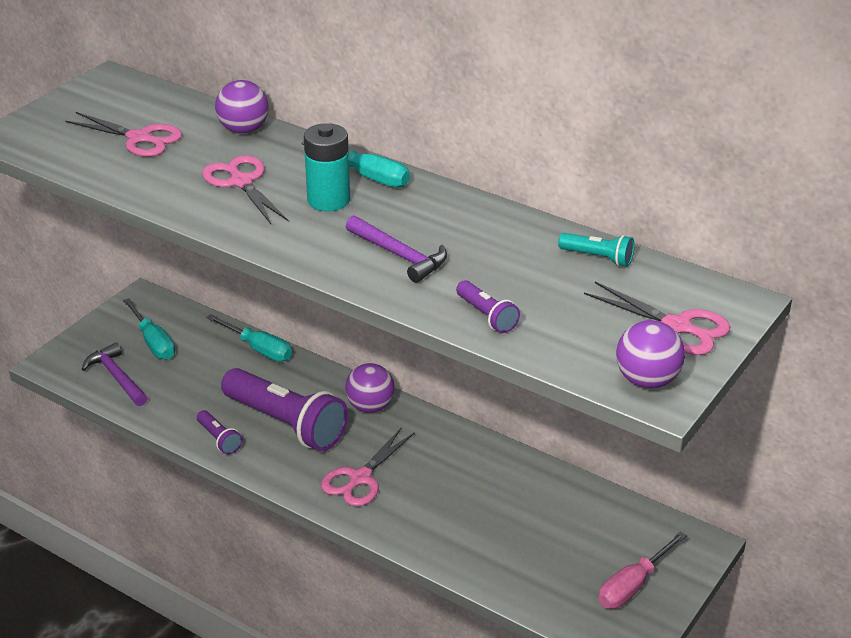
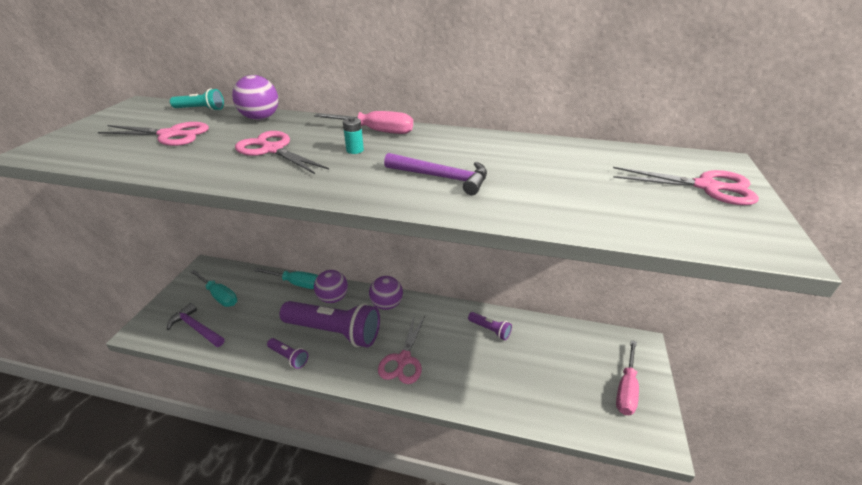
camera: 20 degrees left, 0 degrees up
turquoise screwdriver [301,142,410,188] -> pink screwdriver [314,111,413,134]
turquoise battery [304,123,350,211] -> turquoise battery [343,117,364,154], size x0.48
purple flashlight [456,280,520,333] -> purple flashlight moved to [468,312,512,340]
turquoise flashlight [558,233,634,267] -> turquoise flashlight moved to [170,89,224,111]
purple ball [616,320,685,388] -> purple ball moved to [314,270,348,303]

